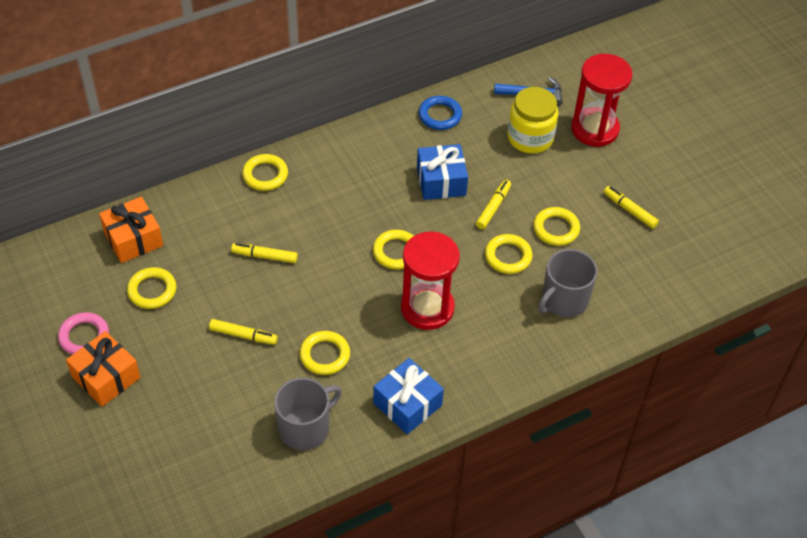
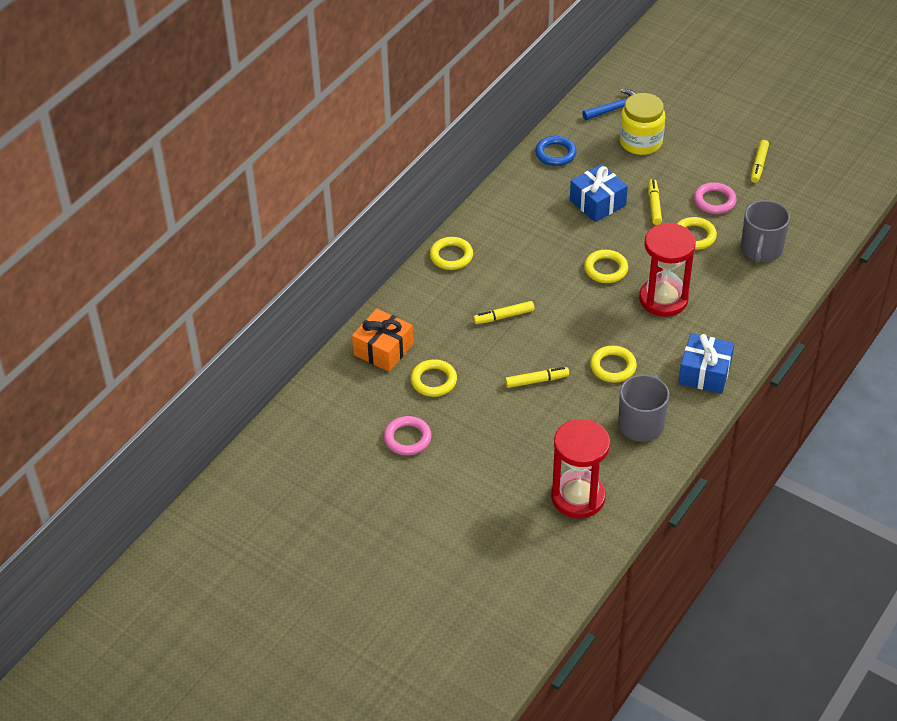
camera: 25 degrees left, 5 degrees down
orange gift [66,331,141,407] -> none
yellow ring [533,207,580,246] -> pink ring [694,182,737,214]
red hourglass [571,54,633,147] -> red hourglass moved to [551,419,610,519]
yellow marker [604,186,659,229] -> yellow marker turned 90 degrees counterclockwise [751,140,769,183]

